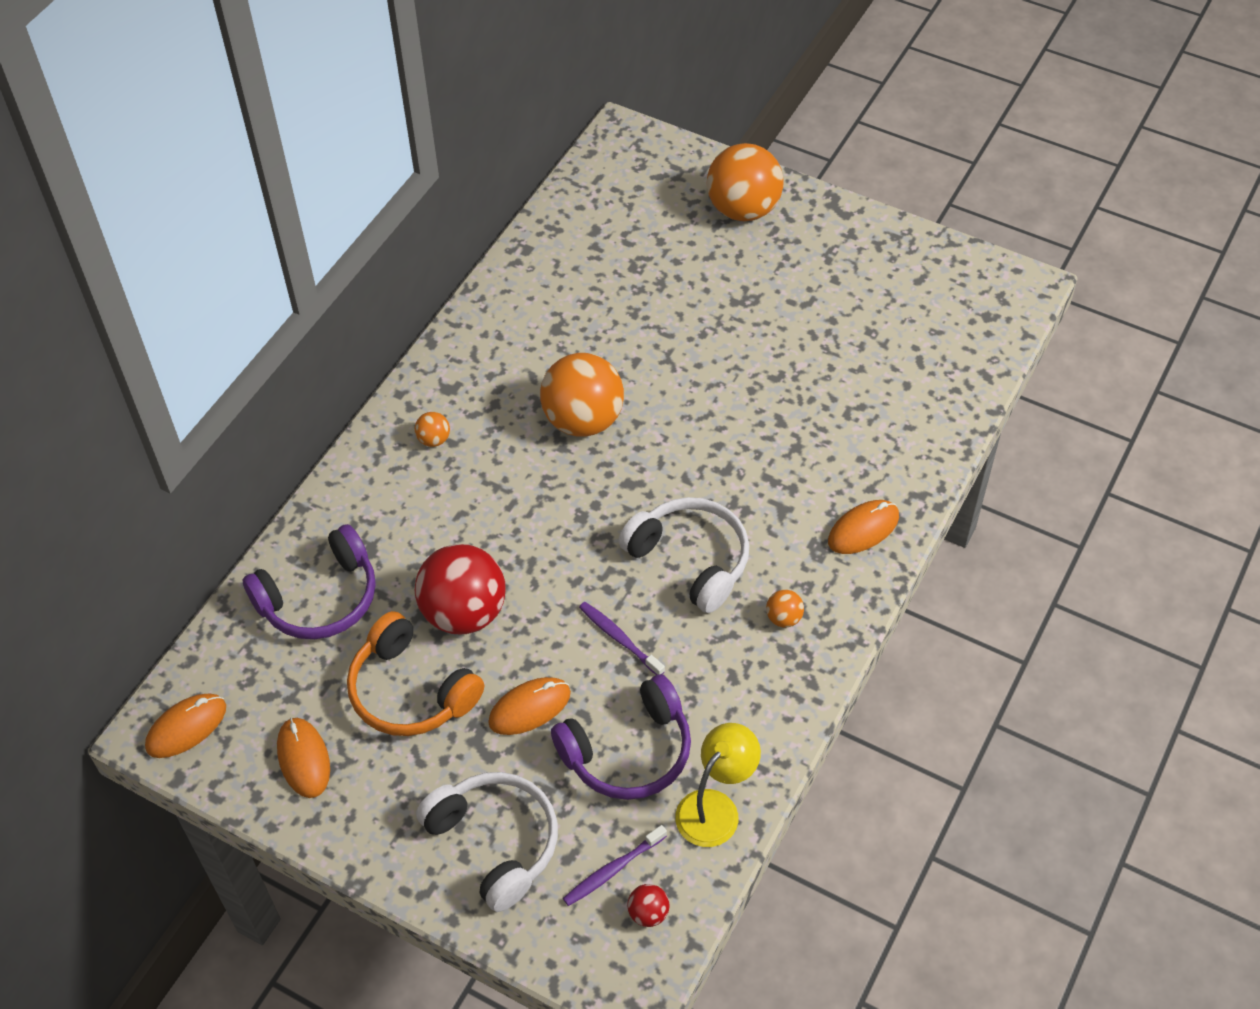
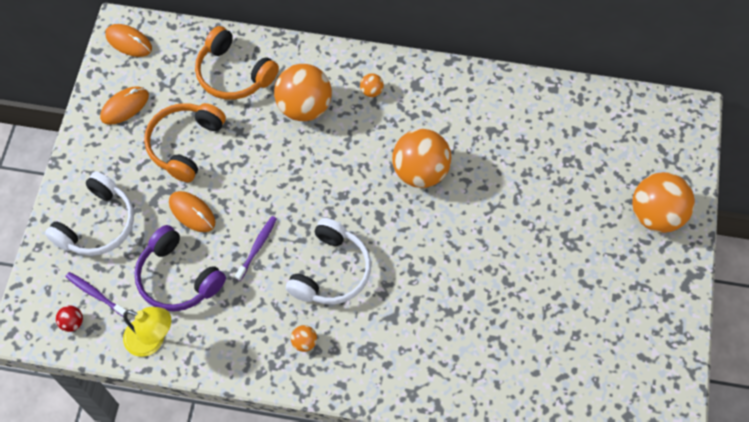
camera: 70 degrees right, 10 degrees up
purple headphones [242,524,376,639] -> orange headphones [195,26,279,100]
red ball [415,544,506,634] -> none
orange mouse [828,500,899,554] -> none
none -> orange ball [274,64,332,121]

